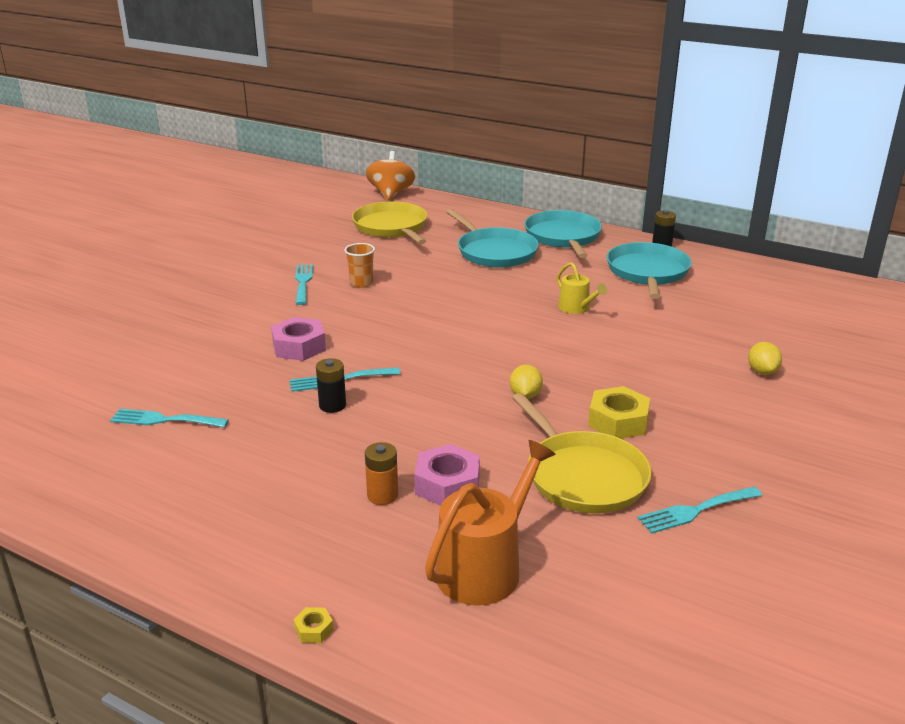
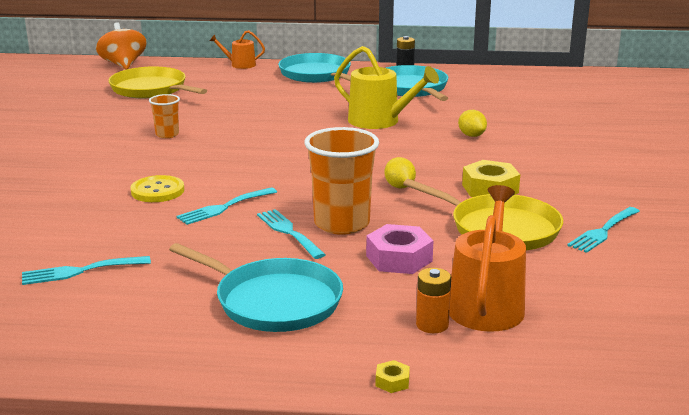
camera: 25 degrees left, 5 degrees down
pink nut [271,317,326,361] -> yellow button [130,175,184,202]
turquoise fork [295,264,313,305] -> turquoise fork moved to [257,209,326,259]
black battery [316,358,346,413] -> none
orange battery [365,442,398,505] -> orange battery moved to [416,268,451,333]
turquoise pan [447,209,539,268] -> turquoise pan moved to [169,243,343,332]
yellow watering can [557,262,607,314] -> yellow watering can [334,46,439,129], size x1.76
yellow lemon [748,342,782,375] -> yellow lemon moved to [458,110,487,137]
none -> orange watering can [210,30,265,69]
none -> orange cup [304,127,379,235]

